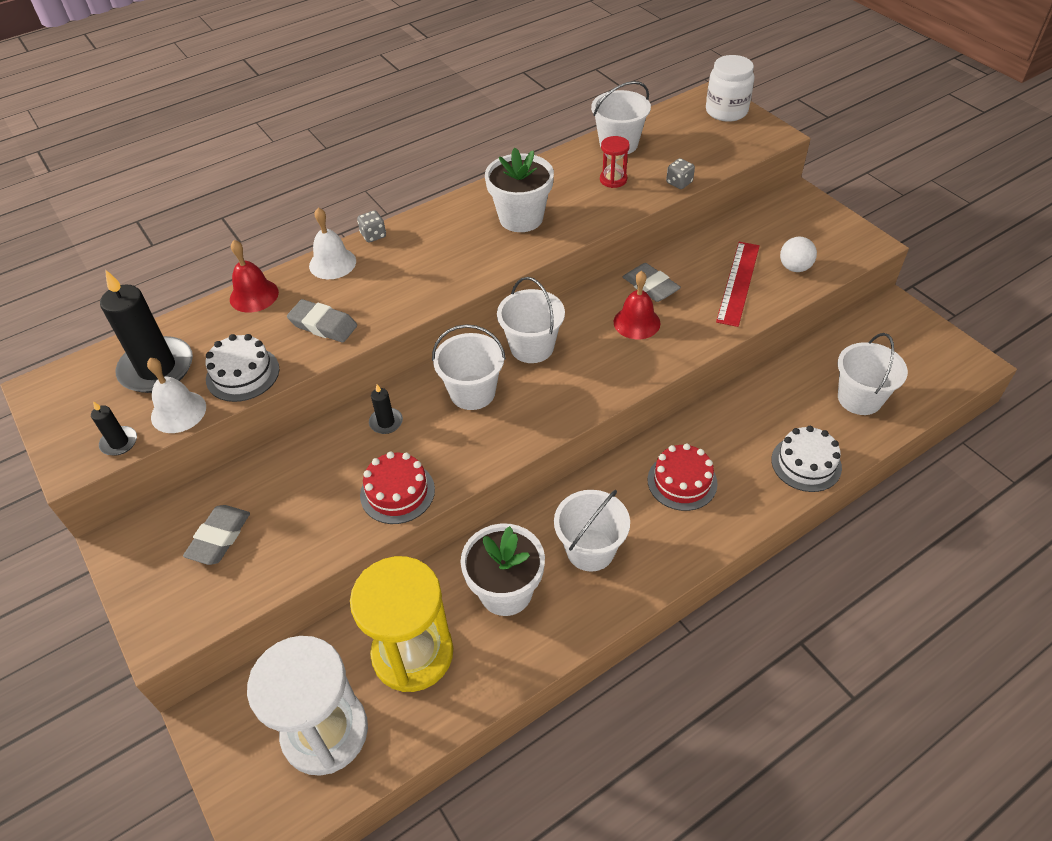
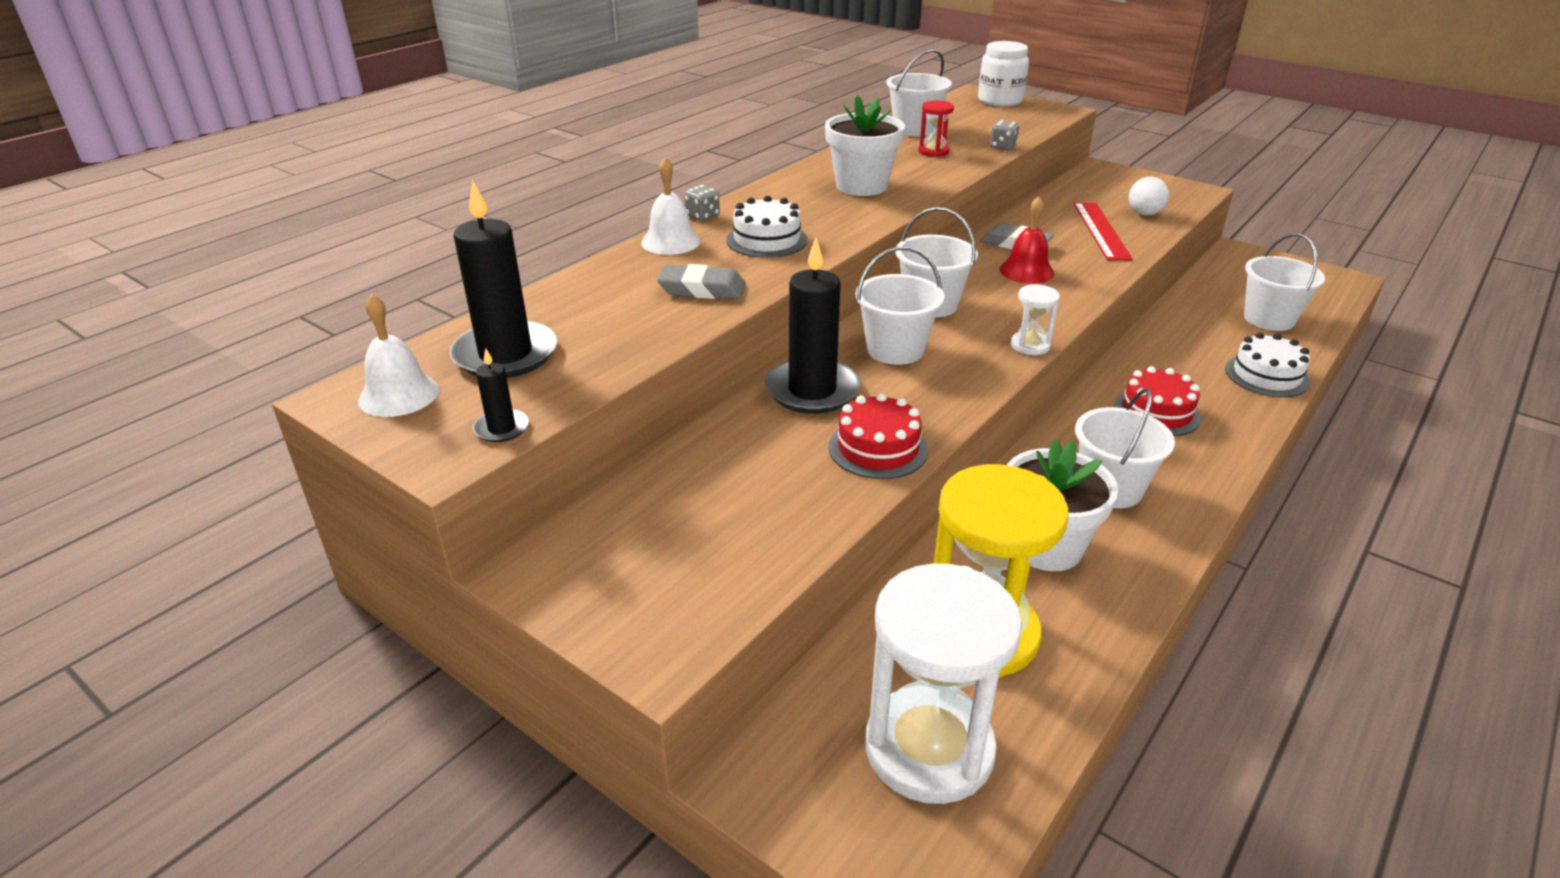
camera: 20 degrees left, 15 degrees down
white bell [147,358,206,433] -> white bell moved to [358,294,439,417]
grey eraser [183,505,250,565] -> none
white cake [205,334,279,402] -> white cake moved to [726,196,808,258]
red bell [230,240,279,313] -> none
black candle [369,384,403,434] -> black candle [765,238,861,414], size x2.16
none -> white hourglass [1011,284,1060,355]

